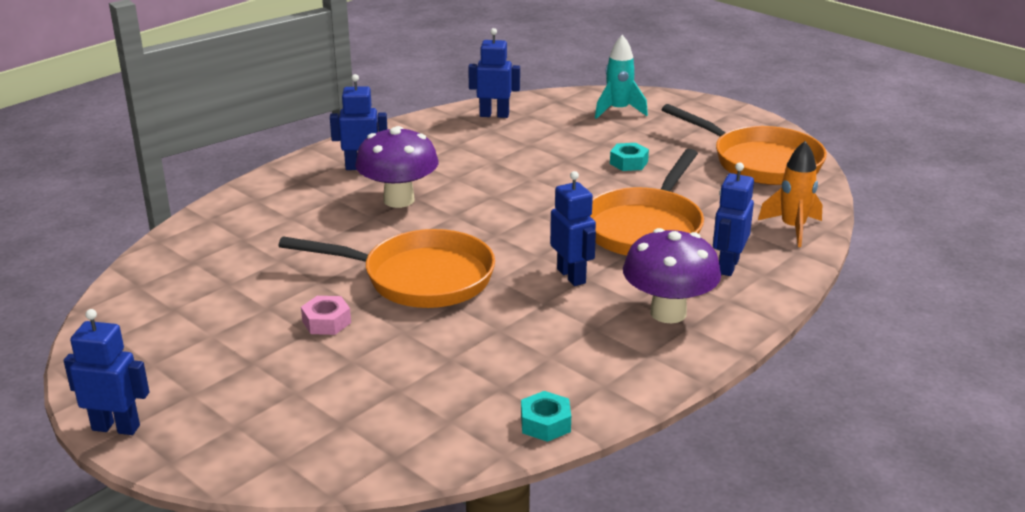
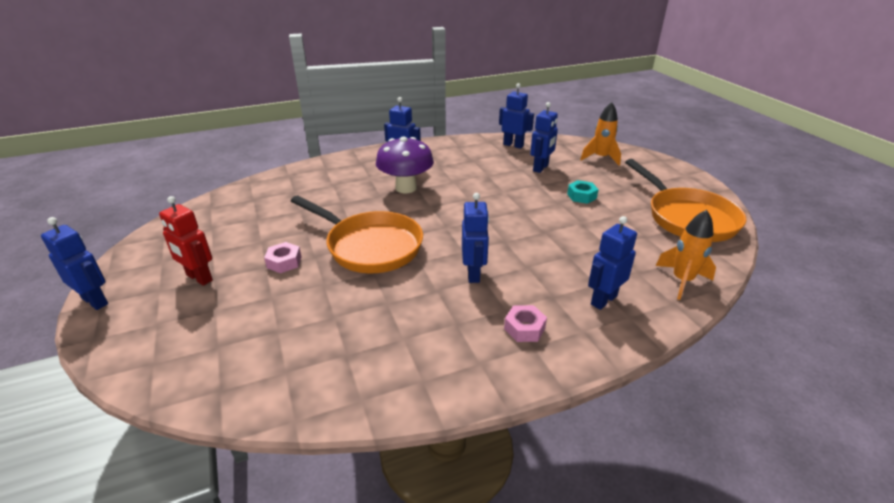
camera: 25 degrees right, 5 degrees up
turquoise nut [521,391,571,442] -> none
orange pan [590,149,704,256] -> none
turquoise rocket [595,35,648,119] -> orange rocket [580,102,621,166]
purple mushroom [623,228,721,323] -> pink nut [504,305,547,342]
none -> red robot [159,196,213,286]
none -> blue robot [530,102,558,173]

